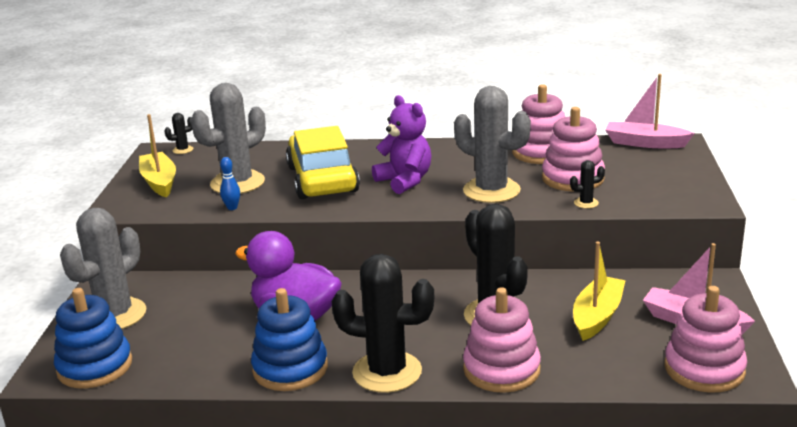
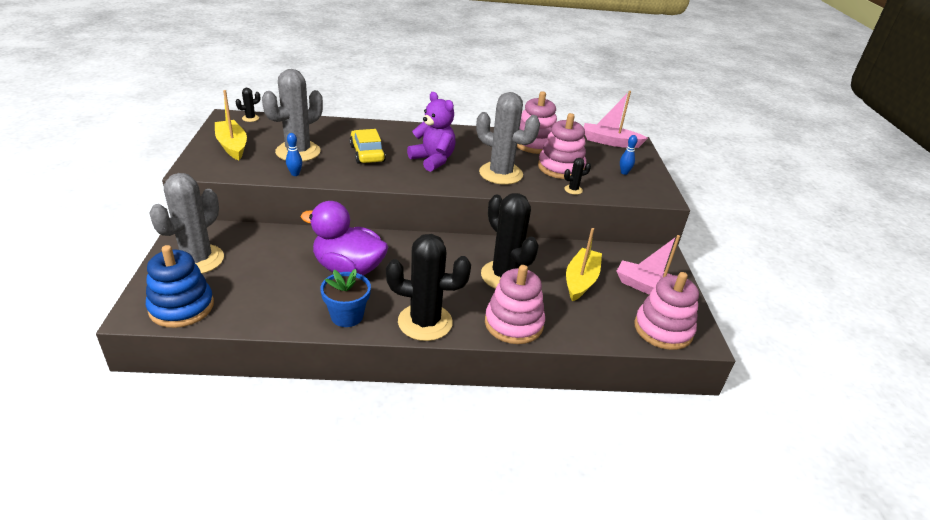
camera: 10 degrees left, 10 degrees up
blue stacking toy [251,288,328,391] -> blue flower pot [320,269,371,327]
yellow car [286,126,360,199] -> yellow car [349,129,386,164], size x0.59
none -> blue bowling pin [620,135,637,175]

